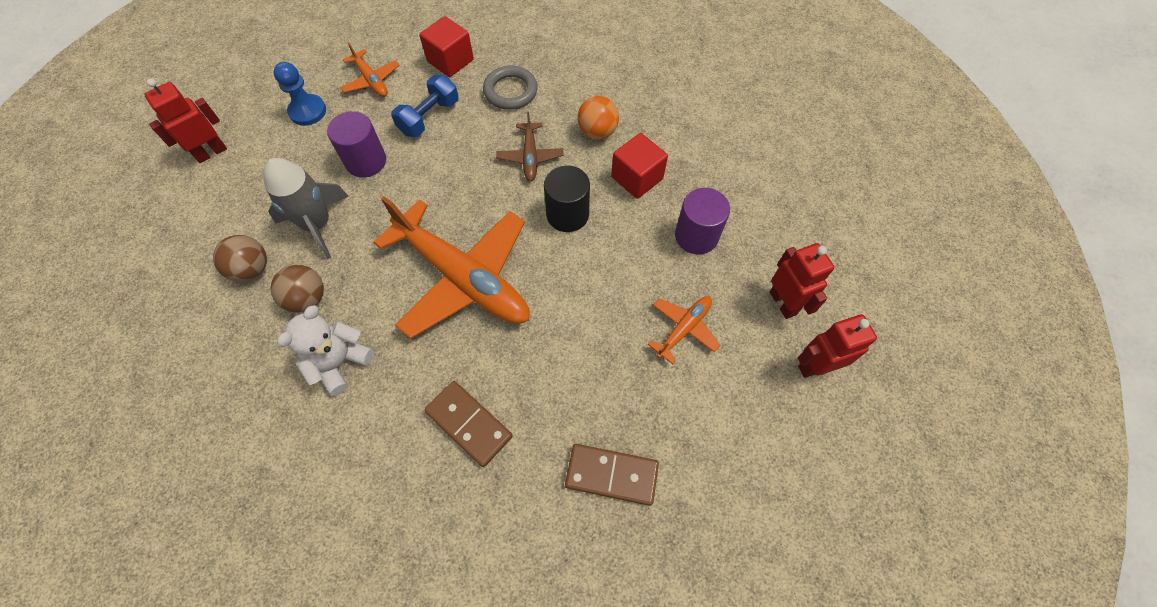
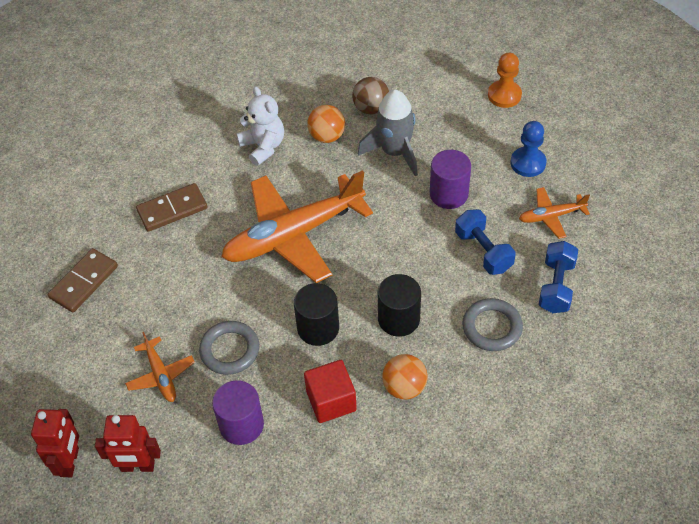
camera: 115 degrees right, 10 degrees down
red robot [144,79,227,163] -> orange pawn [488,53,522,108]
brown ball [270,265,324,313] -> orange ball [307,105,345,143]
red cube [419,16,474,77] -> blue dumbbell [539,241,578,313]
brown plane [496,111,564,182] -> black cylinder [378,274,421,337]
none -> grey ring [199,321,259,375]

